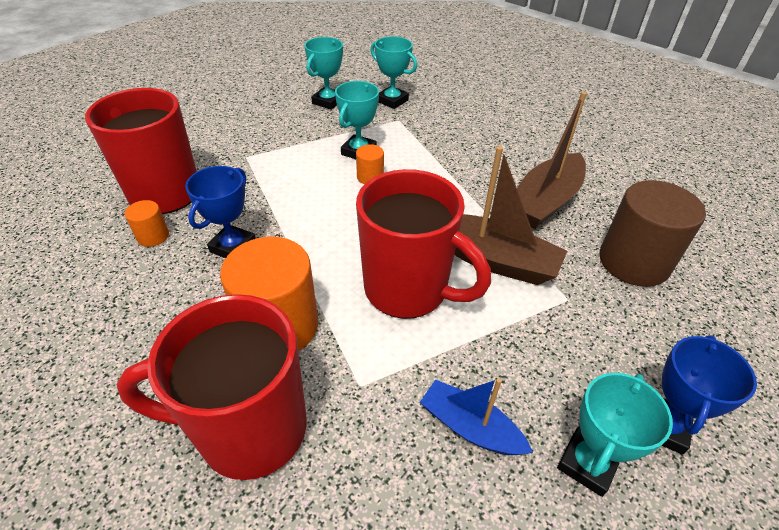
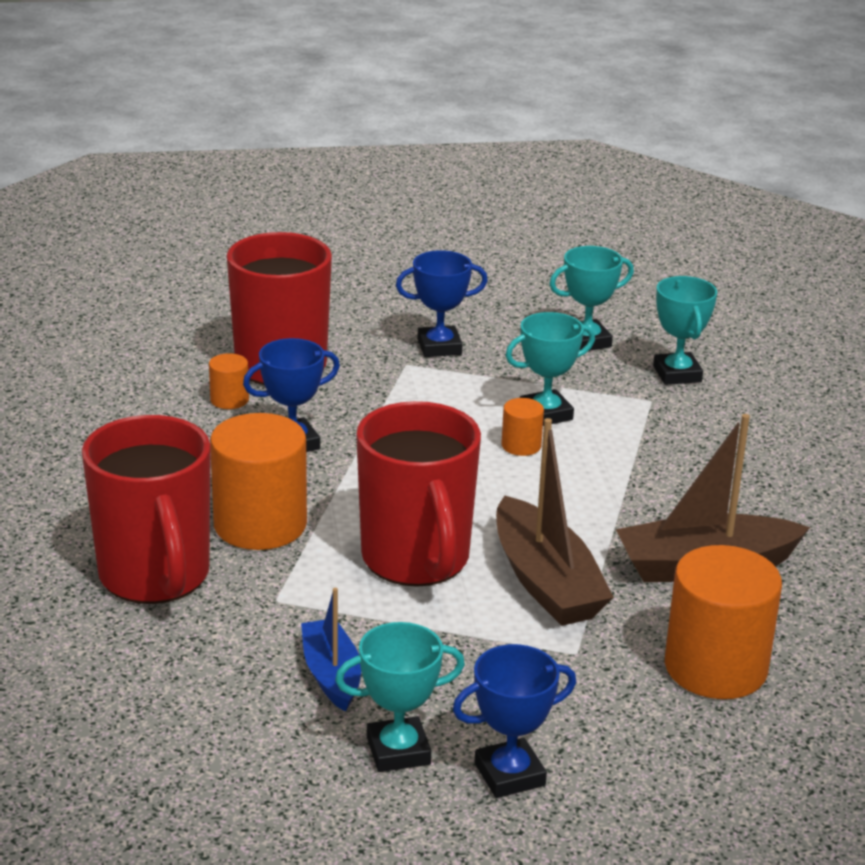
camera: 40 degrees right, 15 degrees down
red mug [117,294,307,480] -> red mug turned 150 degrees counterclockwise [82,415,211,604]
brown cylinder [599,180,706,287] -> orange cylinder [665,545,782,699]
none -> blue trophy [396,250,488,357]

